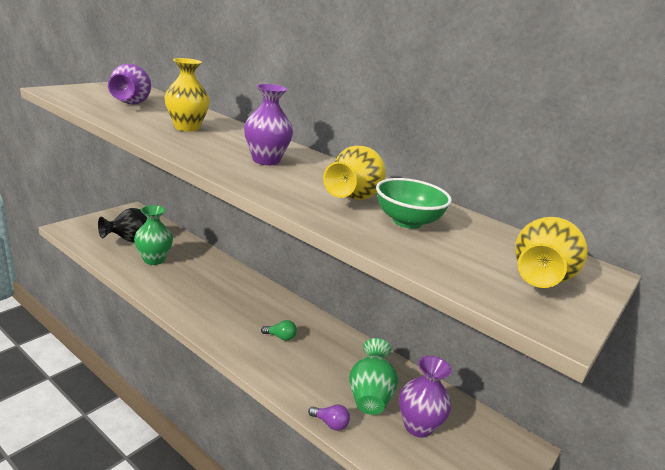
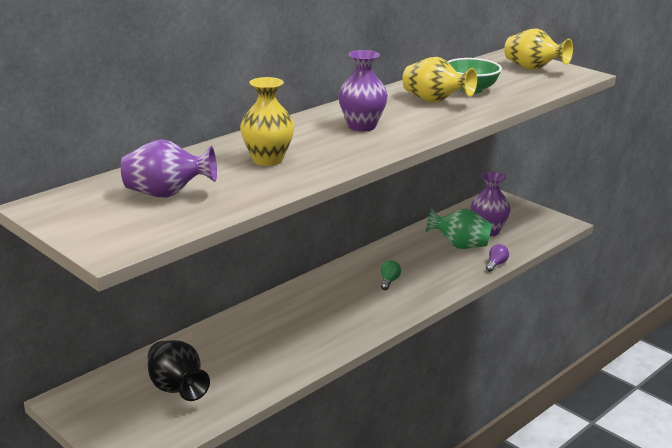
camera: 80 degrees left, 0 degrees up
green vase [134,205,173,265] -> none

